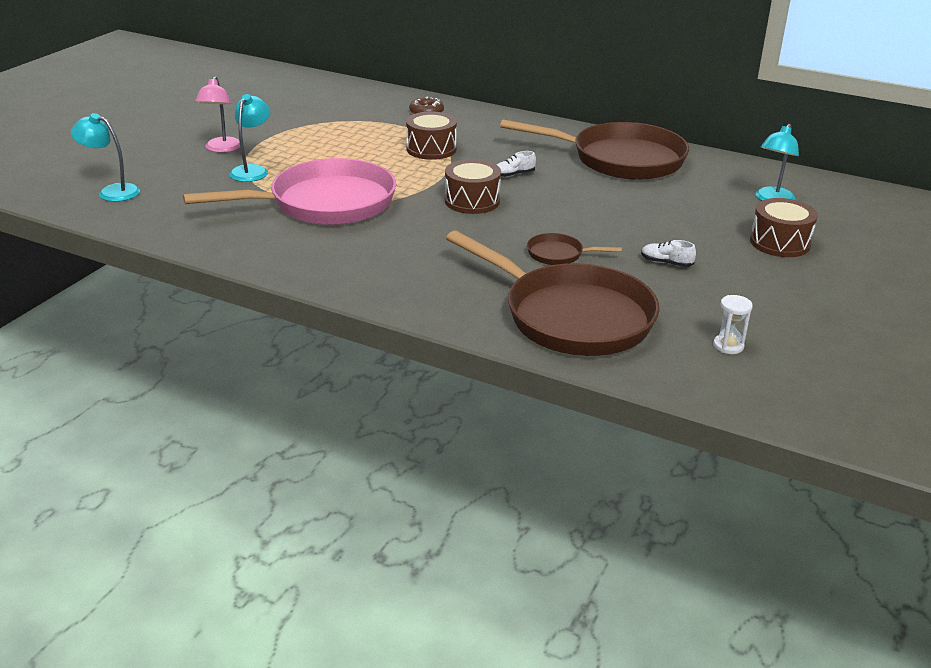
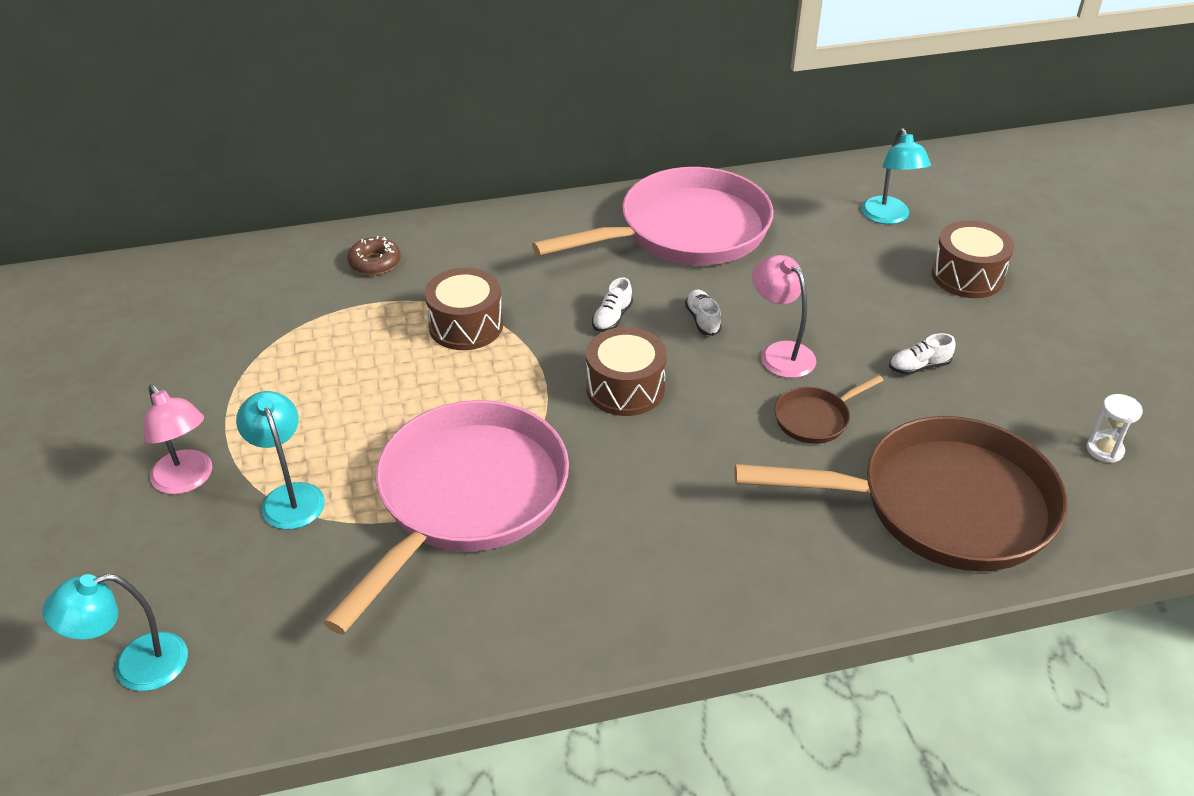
camera: 40 degrees left, 10 degrees up
brown pan [500,119,689,180] -> pink pan [532,167,774,265]
none -> white shoe [685,290,722,336]
none -> pink lamp [752,255,816,378]

